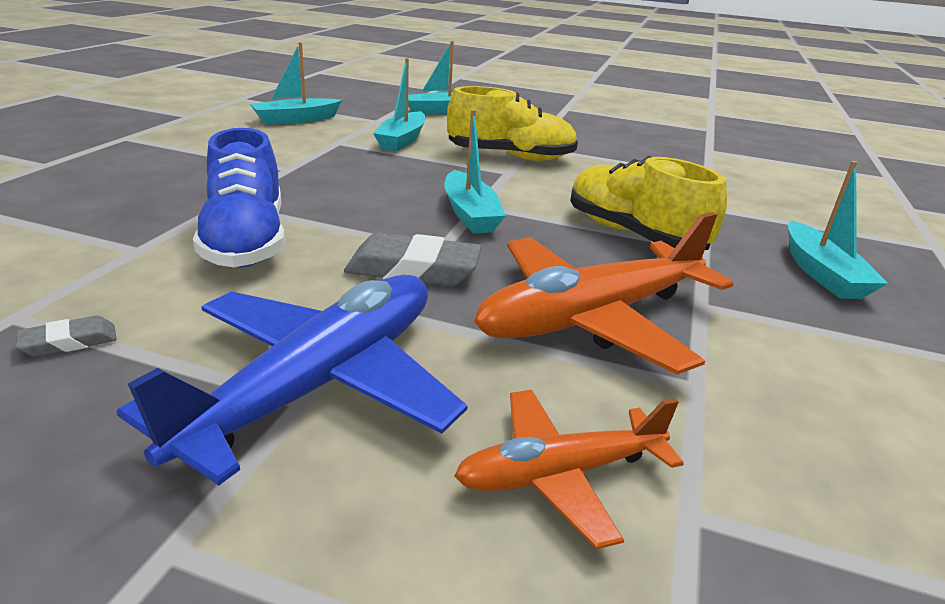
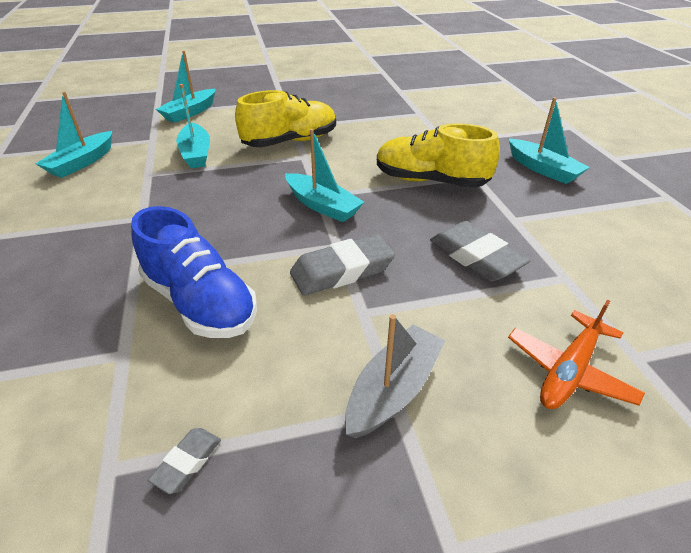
camera: 30 degrees left, 10 degrees up
blue plane [116,275,468,486] -> grey boat [345,314,445,438]
orange plane [474,212,734,375] -> grey eraser [430,221,530,281]

